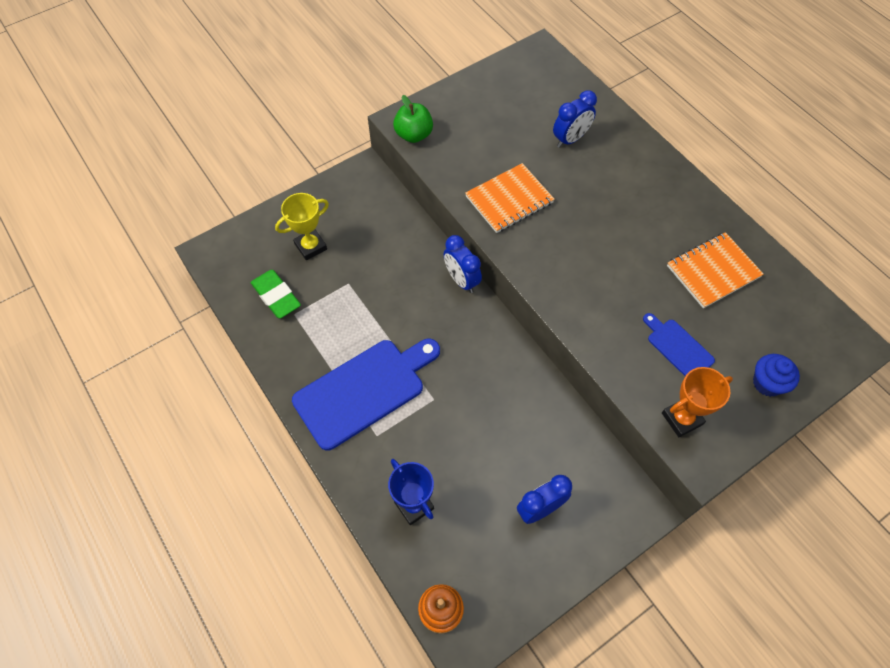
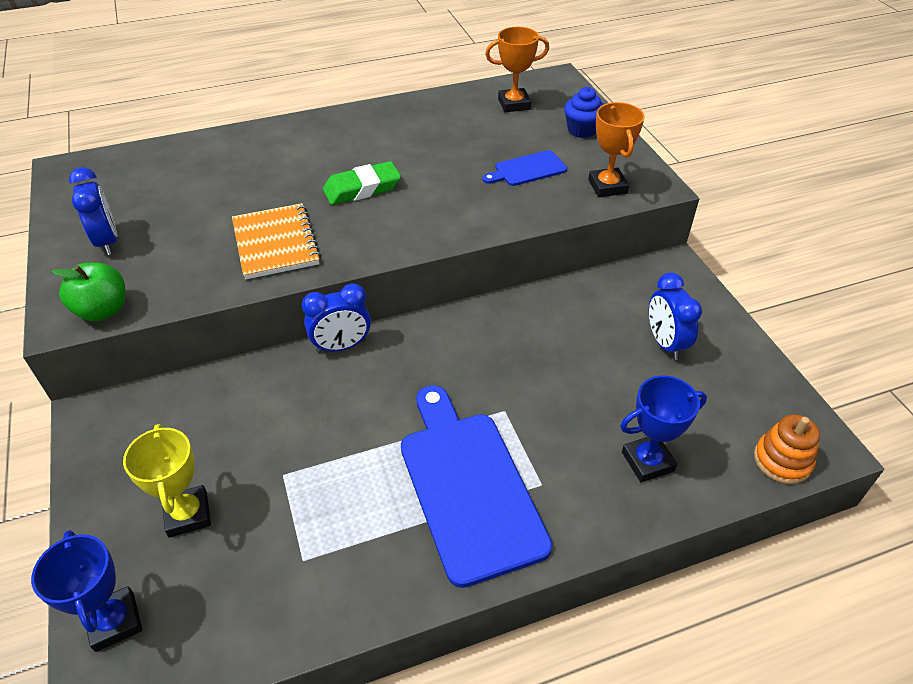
camera: 75 degrees left, 15 degrees down
green eraser [251,270,301,318] -> green eraser moved to [323,161,401,205]
blue clock [553,90,597,148] -> blue clock moved to [69,167,117,255]
orange notebook [667,232,764,308] -> none
none -> blue trophy [31,530,142,652]
none -> orange trophy [485,27,549,112]

